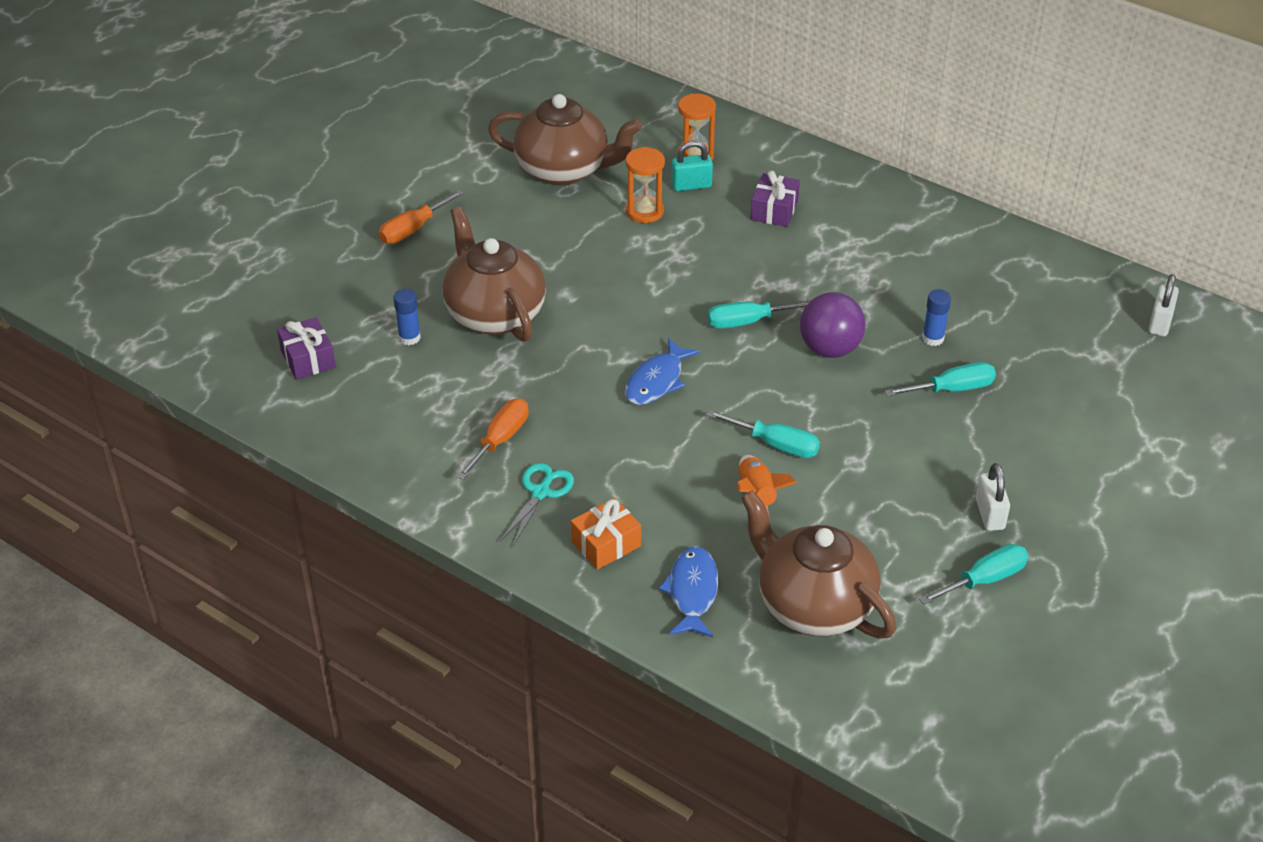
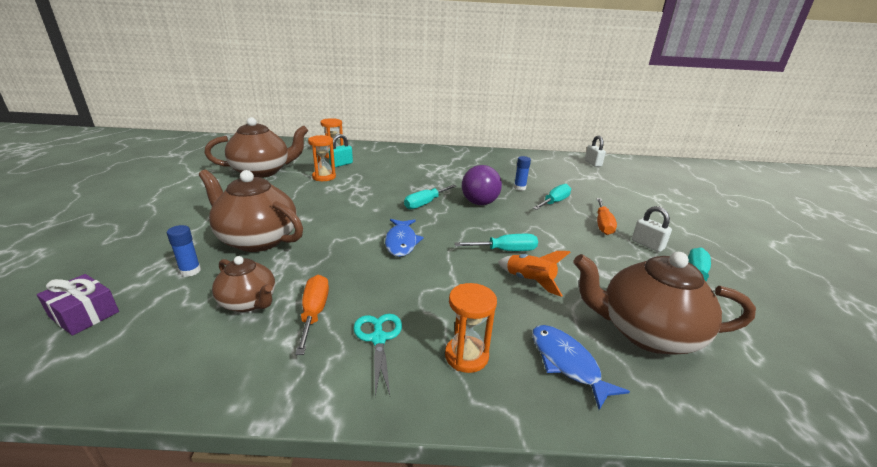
camera: 35 degrees left, 15 degrees down
orange screwdriver [379,190,464,244] -> orange screwdriver moved to [597,198,617,235]
orange gift [571,498,641,570] -> orange hourglass [445,283,497,373]
purple gift [750,171,800,227] -> none
none -> brown teapot [212,256,275,312]

